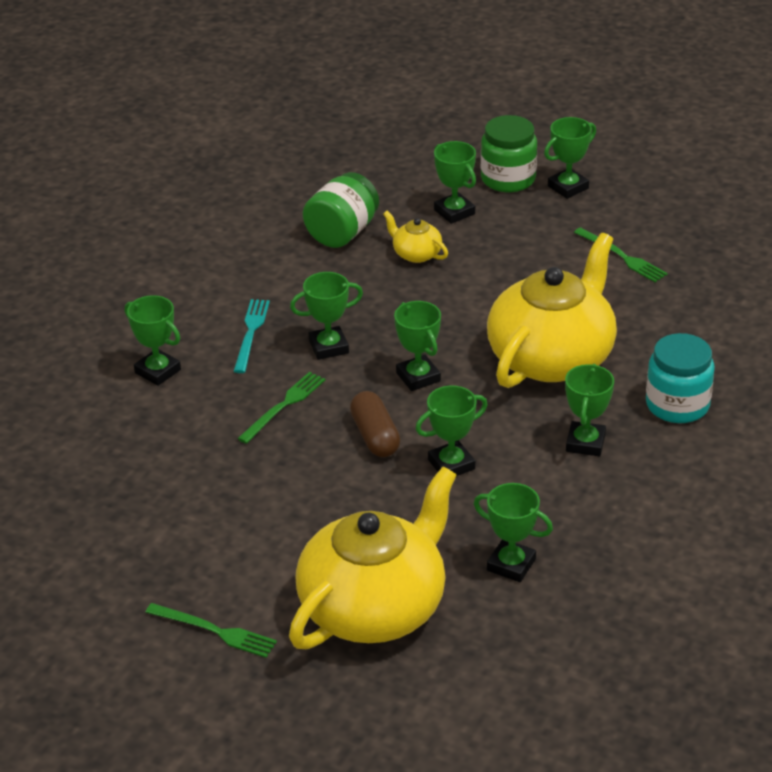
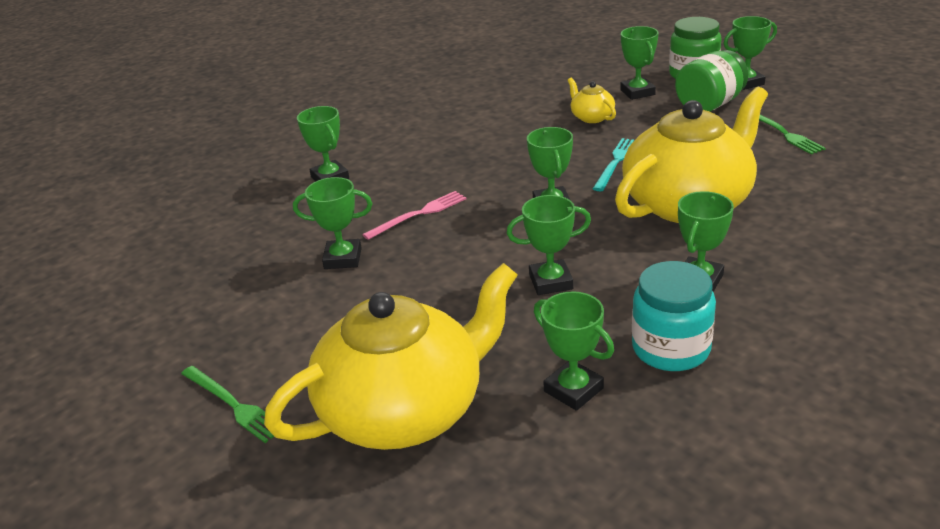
camera: 20 degrees right, 5 degrees down
turquoise fork [234,299,270,373] -> turquoise fork moved to [593,138,634,191]
green fork [237,372,326,444] -> pink fork [362,191,467,240]
green trophy [290,272,363,360] -> green trophy moved to [293,177,372,269]
green jar [303,172,379,248] -> green jar moved to [675,50,748,111]
brown capsule [350,391,400,457] -> none
turquoise jar [646,333,715,423] -> turquoise jar moved to [632,261,716,371]

